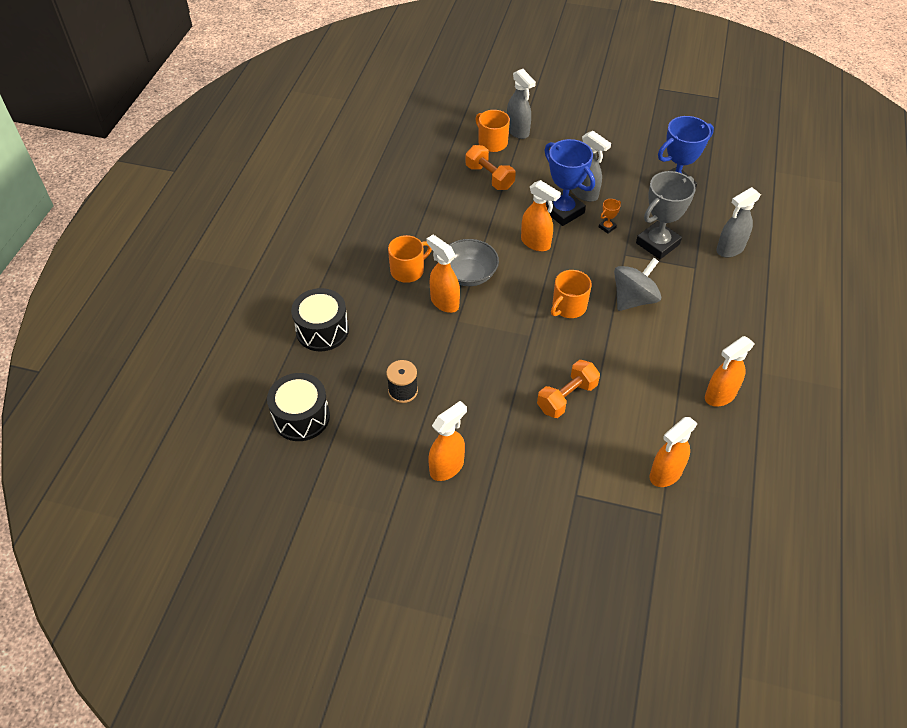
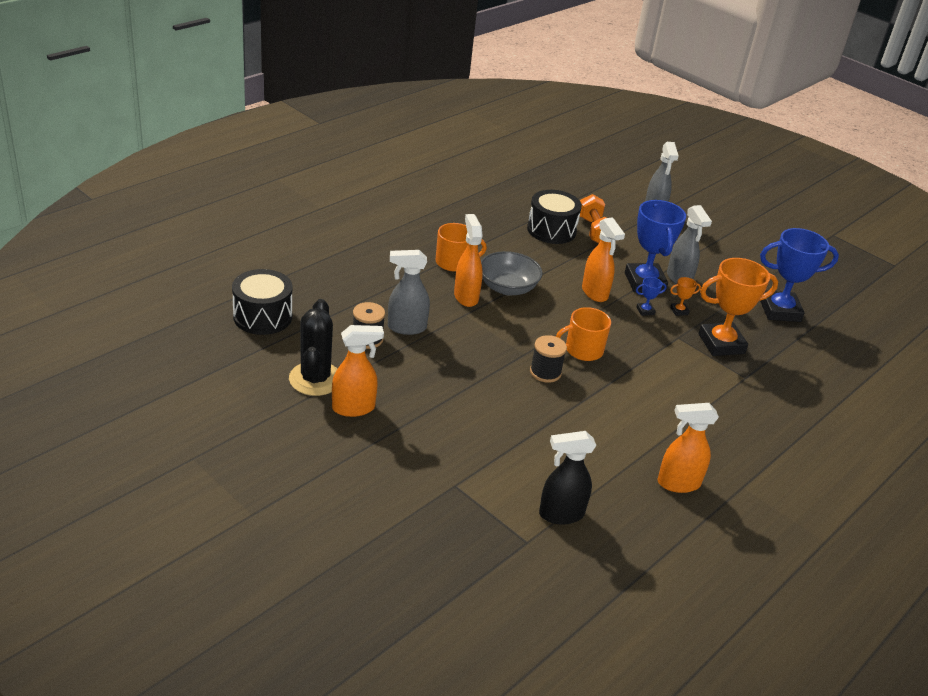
camera: 25 degrees right, 15 degrees down
black drum [291,288,349,351] -> black drum moved to [527,190,582,244]
orange mug [475,110,510,152] -> none
orange dumbbell [537,360,600,418] -> none
grey spinning top [614,258,661,311] -> none
grey trophy [636,171,696,259] -> orange trophy [698,258,778,356]
orange spray bottle [650,417,698,487] -> black spray bottle [539,431,596,524]
grey spray bottle [716,187,761,257] -> grey spray bottle moved to [388,250,430,335]
none -> black cactus [289,299,337,396]
none -> black spool [530,335,567,383]
none -> blue trophy [636,277,667,316]

